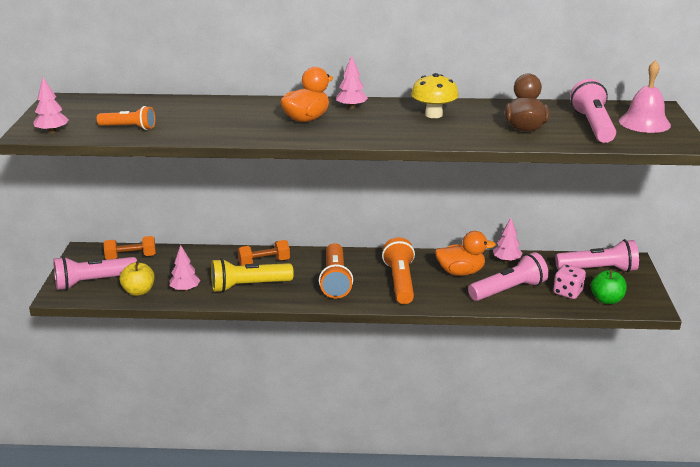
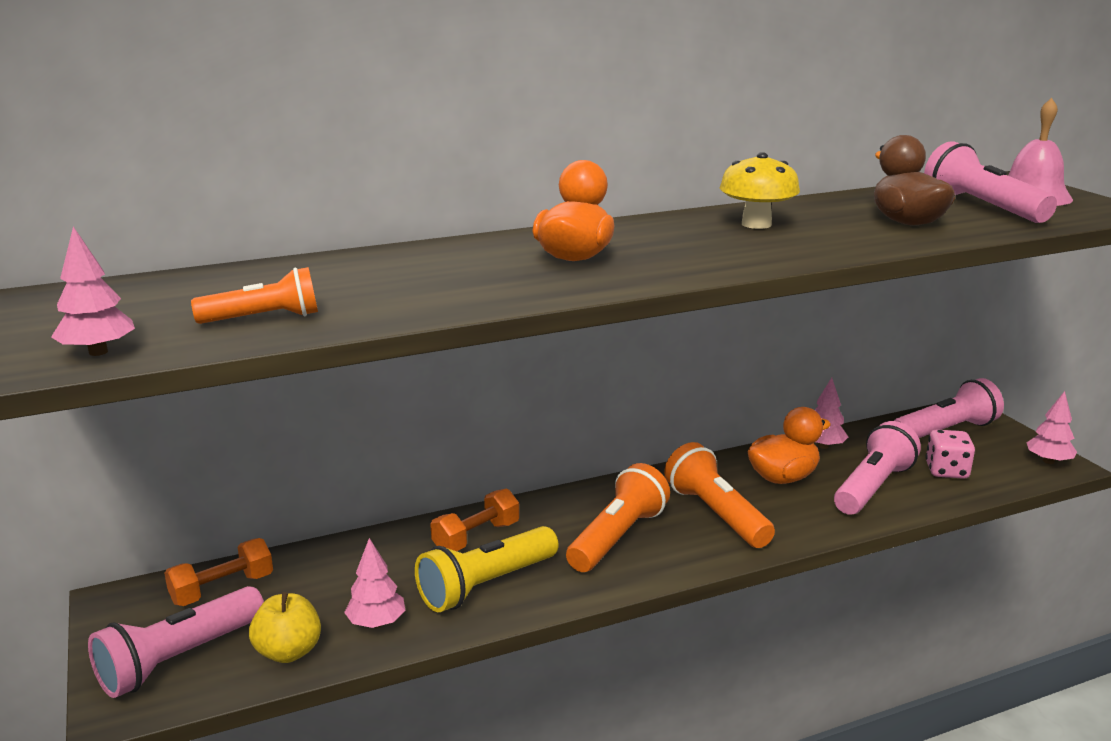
camera: 25 degrees left, 5 degrees down
orange flashlight [319,243,353,298] -> orange flashlight turned 120 degrees counterclockwise [566,463,670,572]
pink tree [336,55,368,109] -> pink tree moved to [1026,391,1077,464]
green apple [591,269,627,304] -> none

